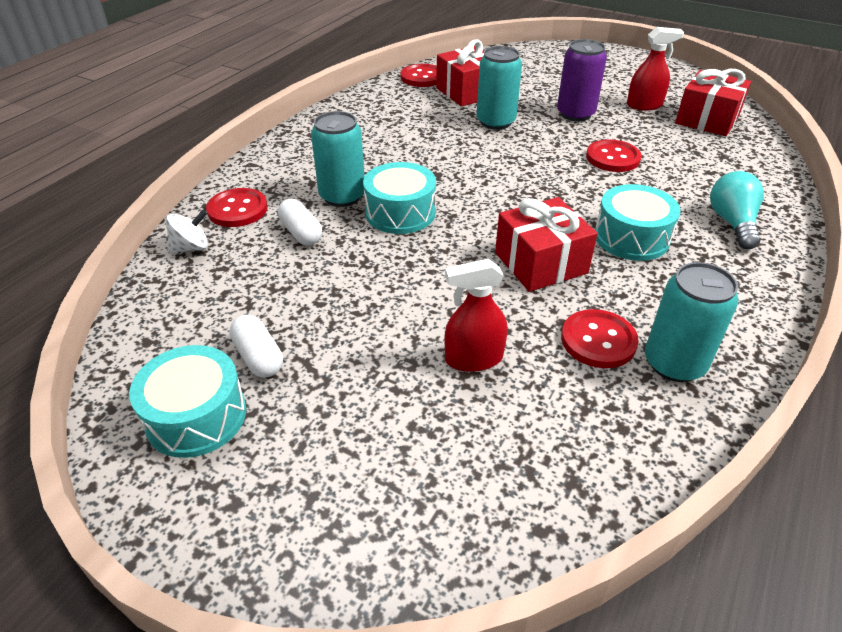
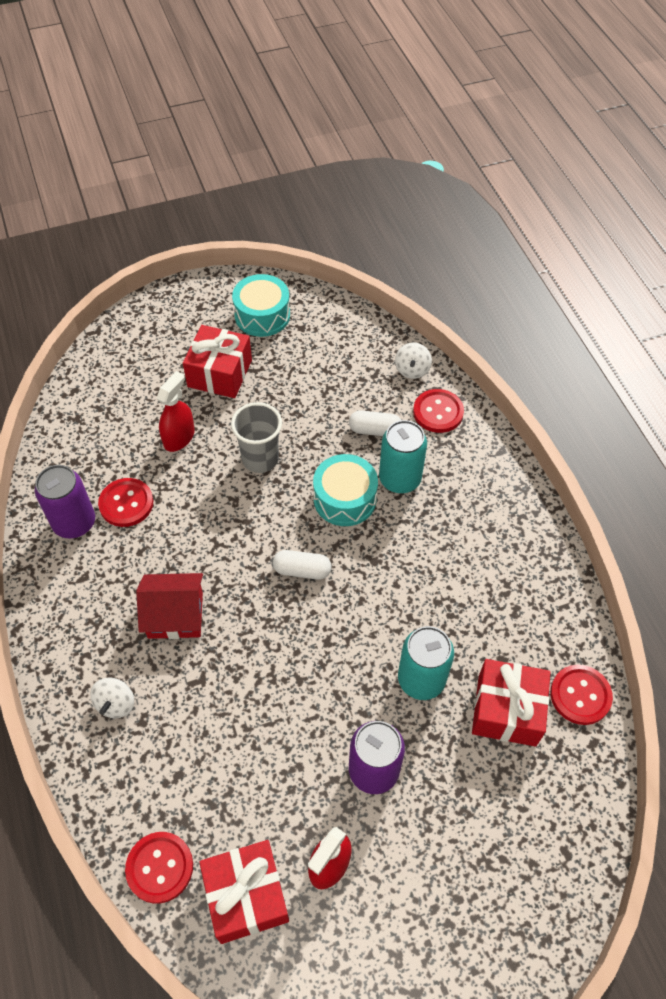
camera: 130 degrees right, 15 degrees up
white capsule [229,315,283,378] -> white capsule moved to [273,550,332,580]
red gift [495,197,598,292] -> red gift moved to [183,325,252,398]
red button [586,139,642,172] -> red button moved to [125,832,193,904]
turquoise drum [595,184,681,261] -> red house [136,573,203,639]
turquoise can [645,262,738,382] -> purple can [35,465,95,539]
turquoise light bulb [710,171,764,249] -> white spinning top [90,677,134,718]
none -> grey cup [231,402,282,473]

